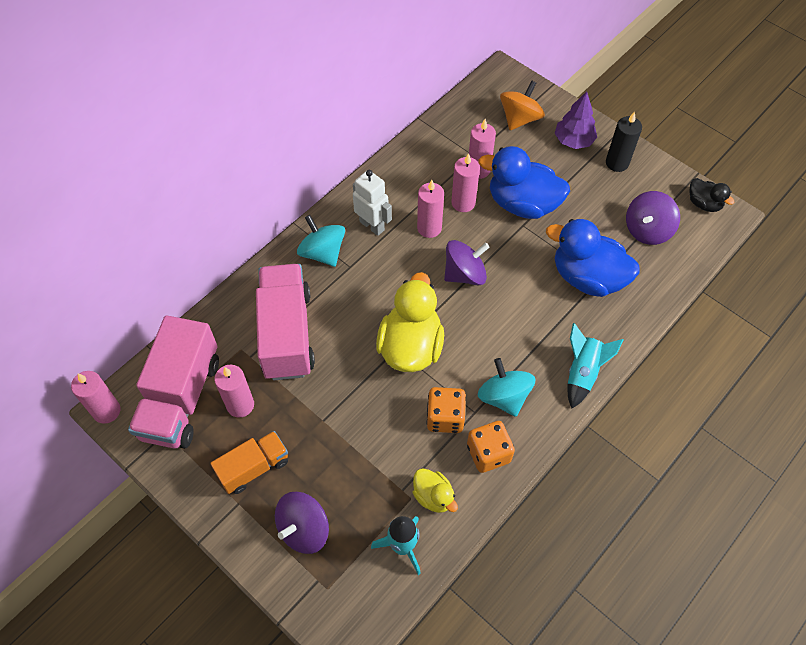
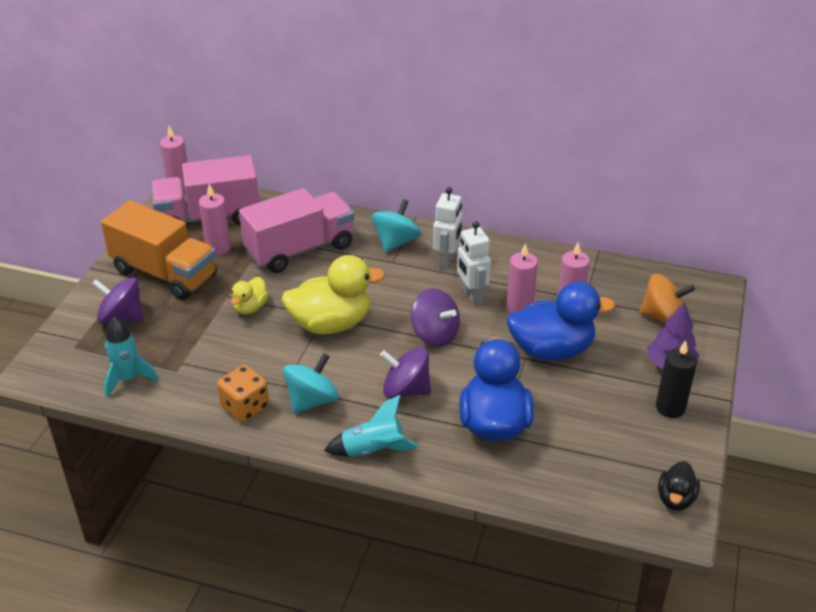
camera: 65 degrees right, 20 degrees down
orange truck [210,431,288,494] -> orange truck [101,200,217,300], size x1.74
yellow duck [412,468,458,513] -> yellow duck moved to [231,277,269,315]
pink candle [417,180,444,238] -> white robot [457,221,491,305]
orange dice [427,387,466,433] -> none
blue duck [478,146,570,219] -> blue duck turned 90 degrees clockwise [507,282,615,361]
purple spinning top [626,191,680,245] -> purple spinning top moved to [380,347,431,399]

